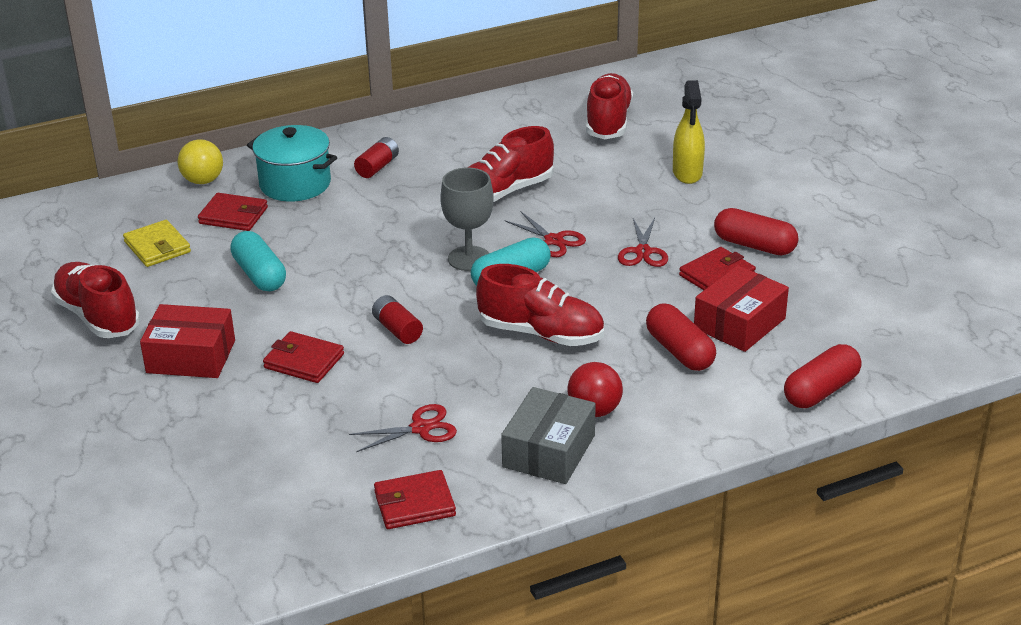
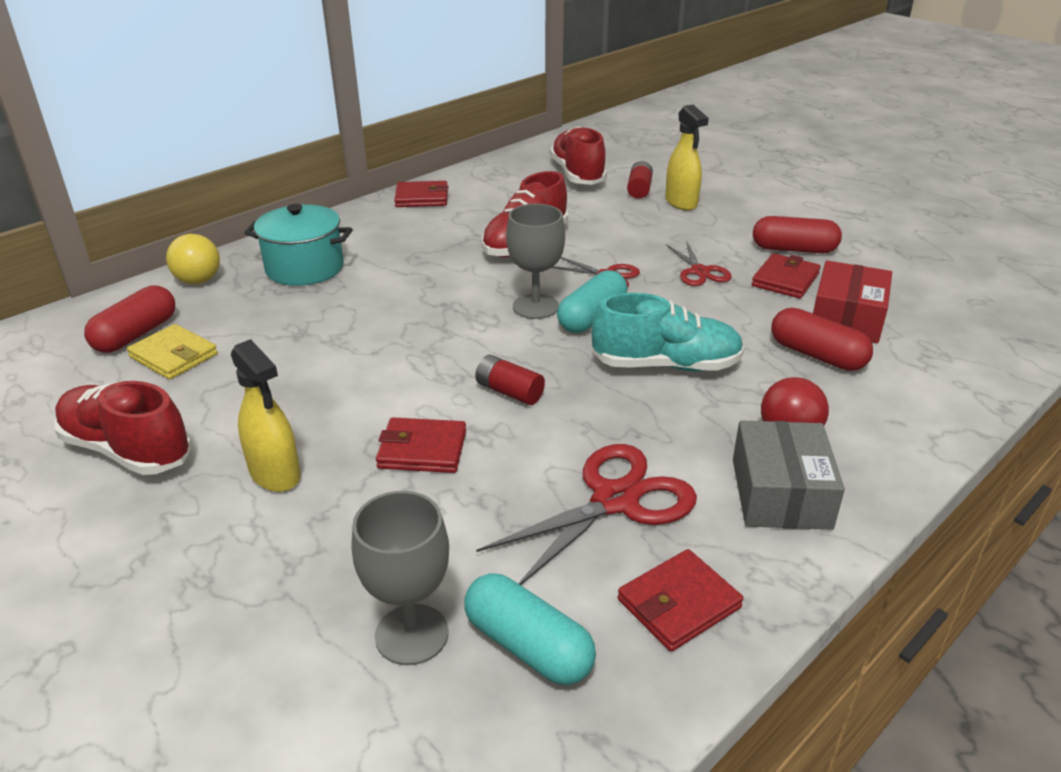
camera: 20 degrees left, 0 degrees up
red box [140,304,235,378] -> yellow spray bottle [231,339,301,492]
red wallet [198,193,268,231] -> red wallet moved to [394,181,448,207]
turquoise capsule [230,231,286,291] -> turquoise capsule moved to [464,573,596,685]
red scissors [349,404,457,452] -> red scissors [476,444,697,585], size x1.70
red battery [354,137,399,178] -> red battery moved to [627,161,653,199]
red shoe [476,264,604,346] -> turquoise shoe [592,293,744,372]
red capsule [784,344,862,408] -> red capsule moved to [84,285,175,353]
none -> grey goblet [352,491,449,665]

